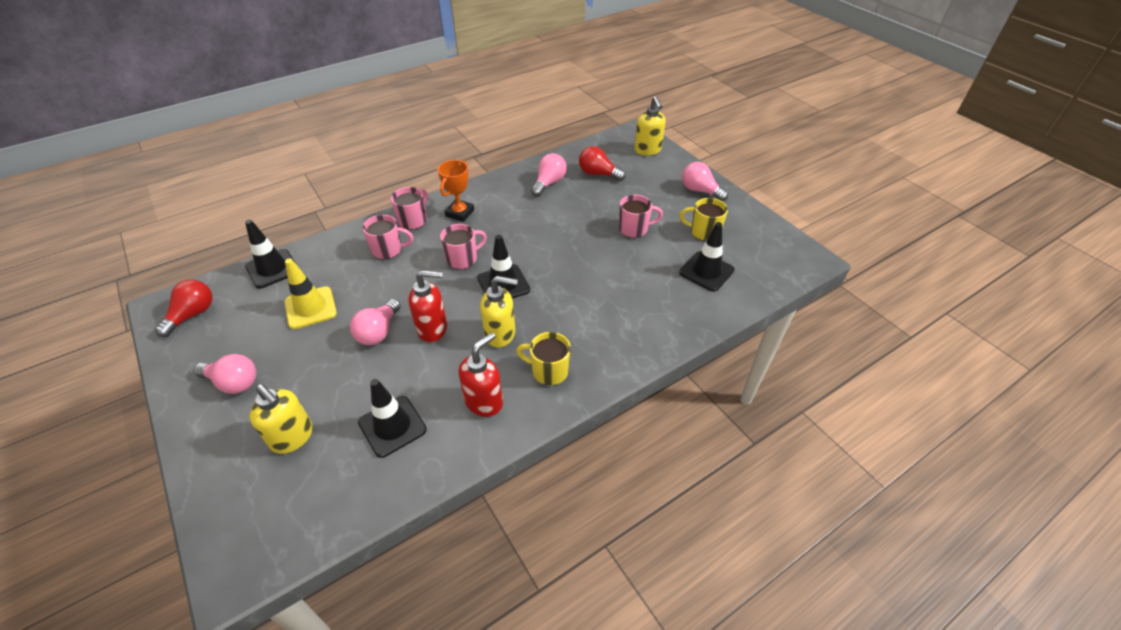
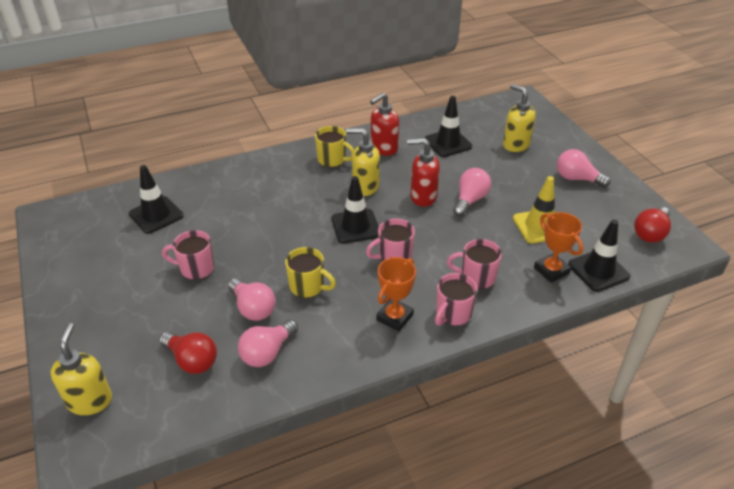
camera: 170 degrees left, 5 degrees down
yellow mug [679,198,728,241] -> yellow mug moved to [285,247,336,298]
pink light bulb [682,162,728,201] -> pink light bulb moved to [228,278,275,321]
none -> orange trophy [534,212,583,283]

